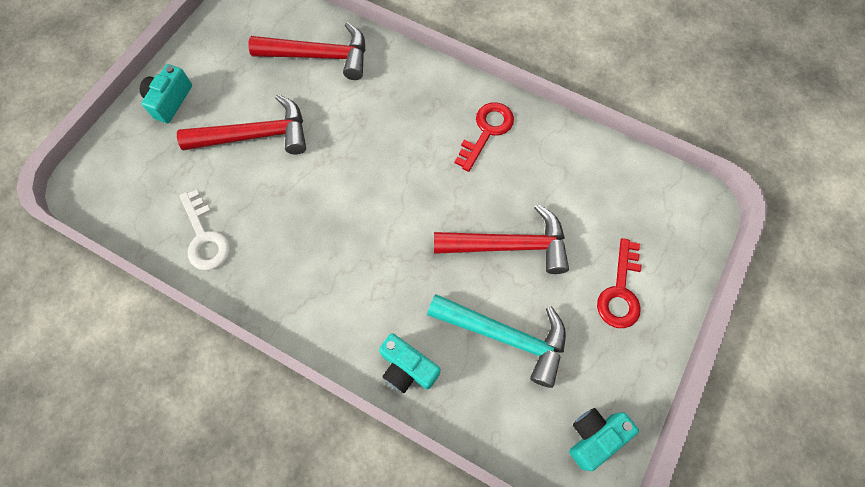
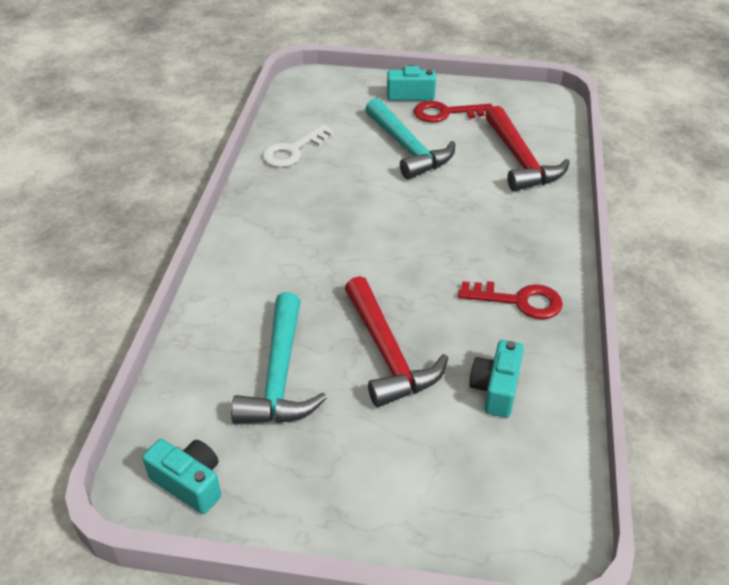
camera: 70 degrees right, 25 degrees down
red hammer [177,94,306,155] -> turquoise hammer [365,98,455,179]
turquoise camera [379,333,440,393] -> turquoise camera moved to [469,340,524,418]
red key [597,238,642,328] -> red key moved to [414,101,493,123]

